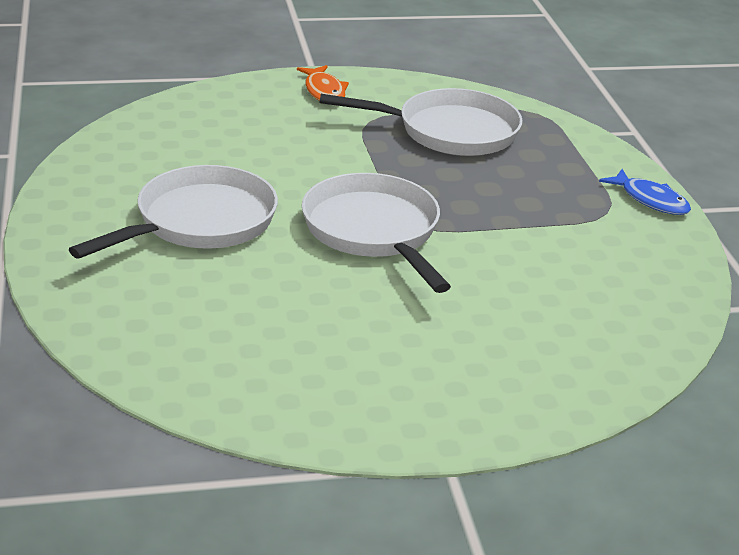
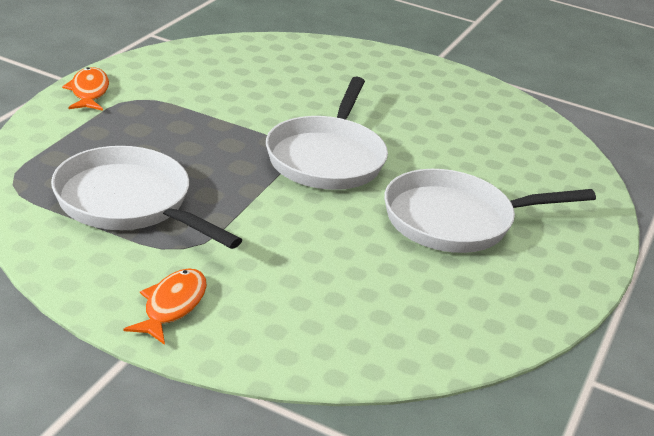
camera: 145 degrees left, 0 degrees up
blue fish [599,169,691,215] -> orange fish [62,67,109,111]

